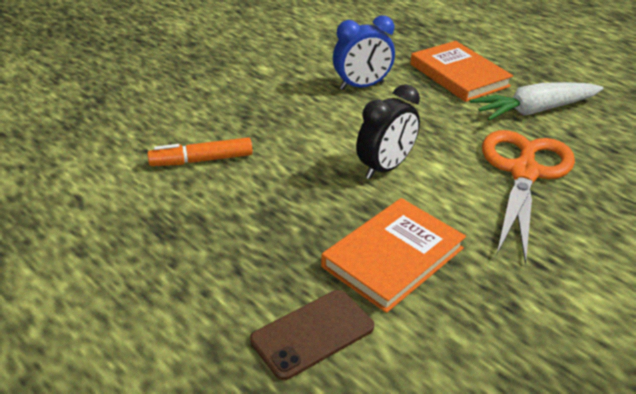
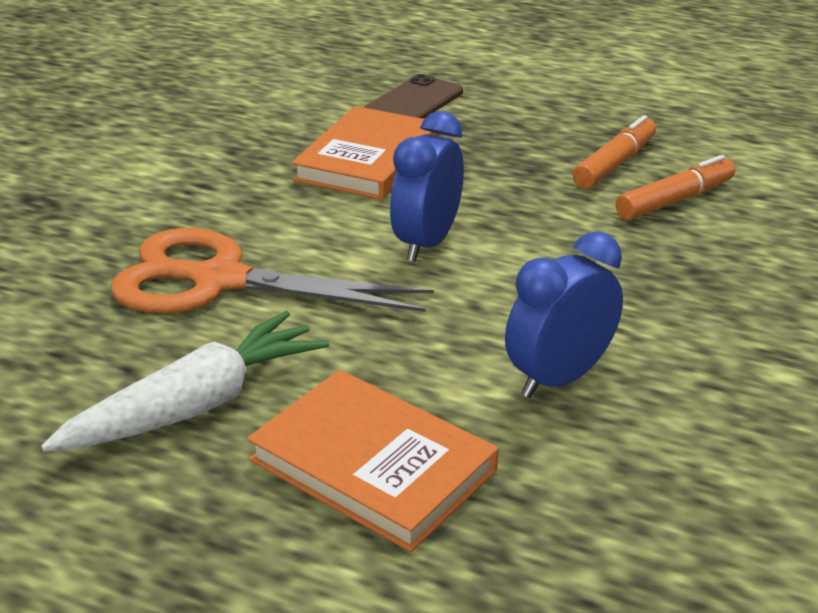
camera: 160 degrees right, 5 degrees down
black clock [356,84,420,179] -> blue clock [390,111,464,262]
orange scissors [482,130,575,264] -> orange scissors turned 105 degrees clockwise [111,228,434,313]
none -> orange marker [573,115,656,189]

